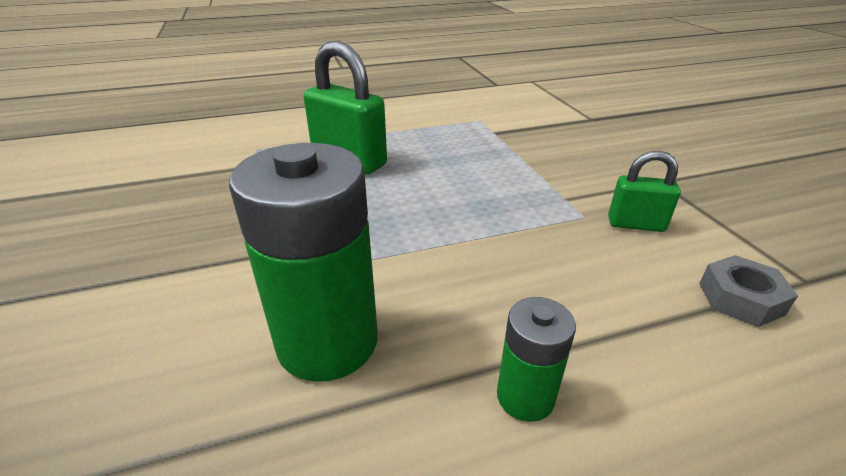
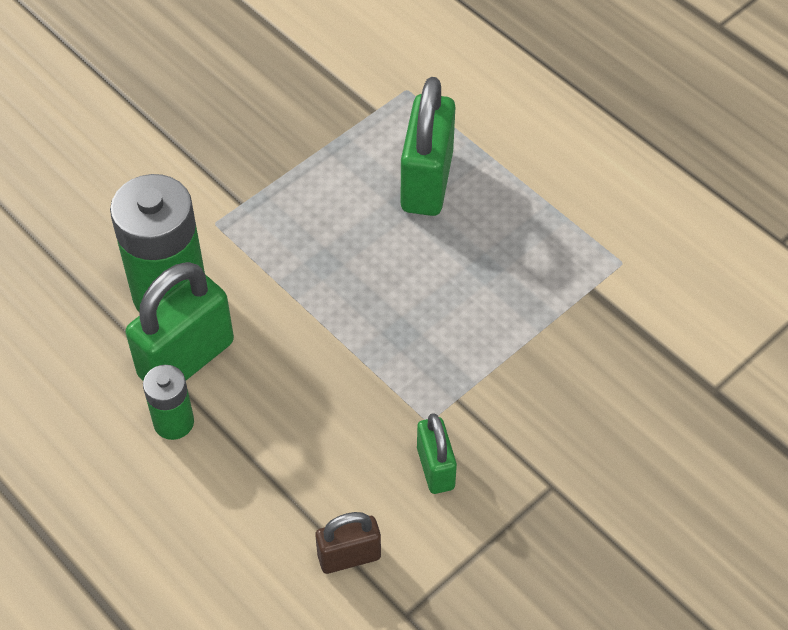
camera: 65 degrees right, 20 degrees up
grey nut [699,255,798,327] -> brown padlock [315,512,381,574]
none -> green padlock [125,262,234,380]

